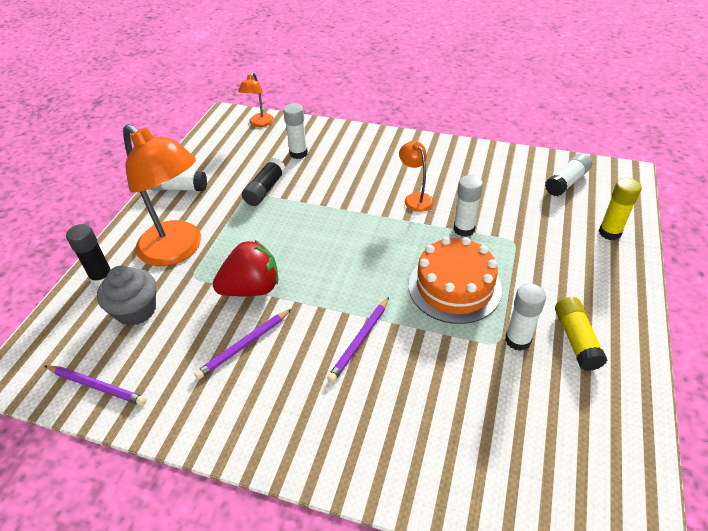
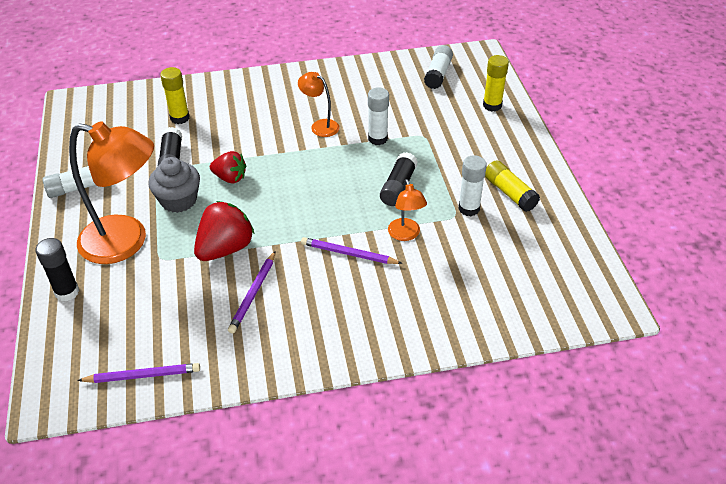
camera: 30 degrees left, 0 degrees up
grey cupcake [97,266,156,326] -> grey cupcake moved to [148,157,200,213]
orange lamp [238,72,274,127] -> orange lamp moved to [388,179,427,241]
white glue stick [283,103,308,159] -> yellow glue stick [160,67,190,124]
purple pencil [327,297,389,383] -> purple pencil turned 105 degrees clockwise [301,237,403,264]
orange cake [409,237,502,324] -> black glue stick [380,152,418,206]
none -> red strawberry [210,151,246,184]

